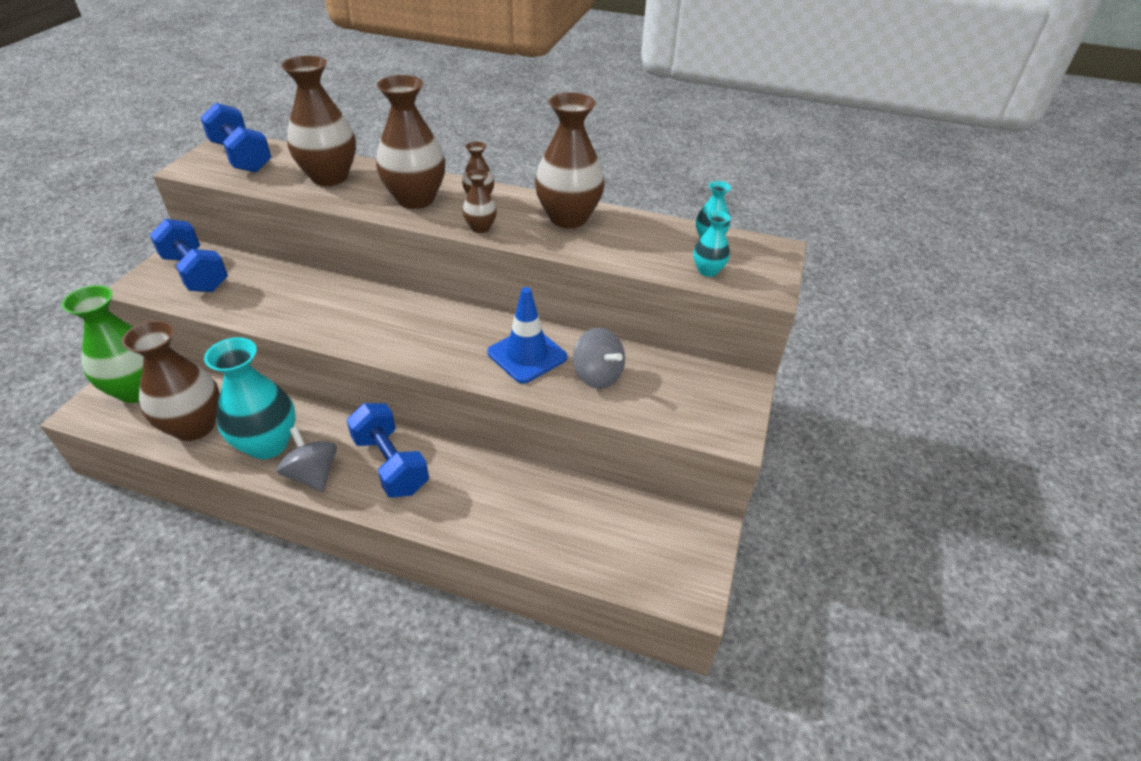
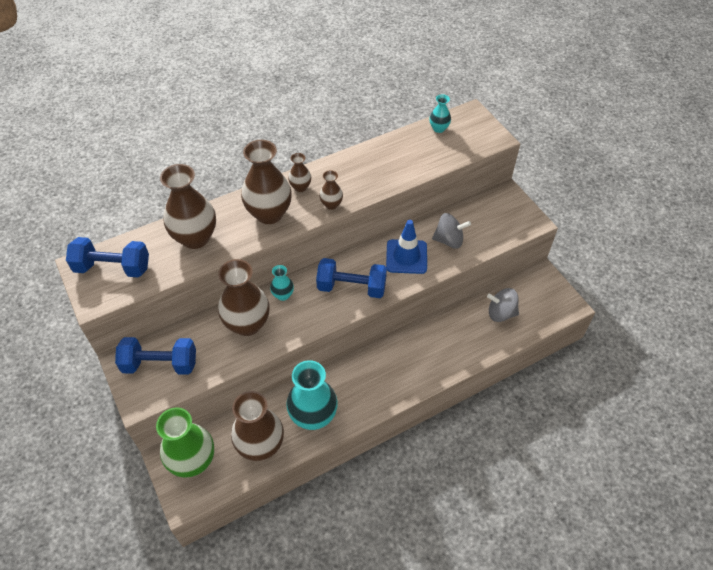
camera: 45 degrees left, 10 degrees up
grey spinning top [277,426,337,492] -> grey spinning top moved to [487,288,519,322]
blue dumbbell [346,403,429,497] -> blue dumbbell moved to [316,258,387,298]
brown vase [535,92,605,228] -> brown vase moved to [218,259,269,336]
turquoise vase [693,211,731,277] -> turquoise vase moved to [270,265,294,301]

